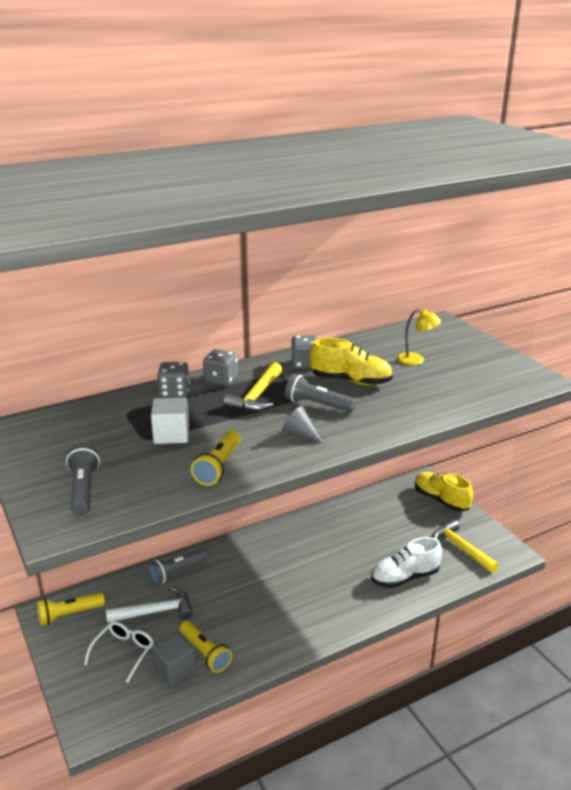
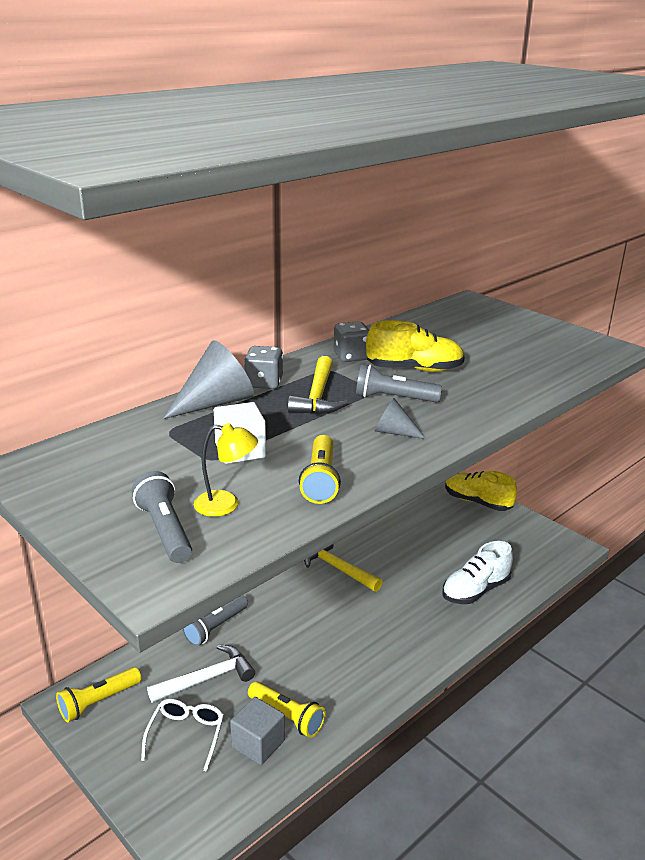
camera: 15 degrees left, 0 degrees up
grey dice [157,362,190,398] -> grey cone [163,340,254,419]
yellow lamp [397,309,441,365] -> yellow lamp moved to [194,423,258,517]
yellow hammer [432,519,499,573] -> yellow hammer moved to [304,544,382,592]

